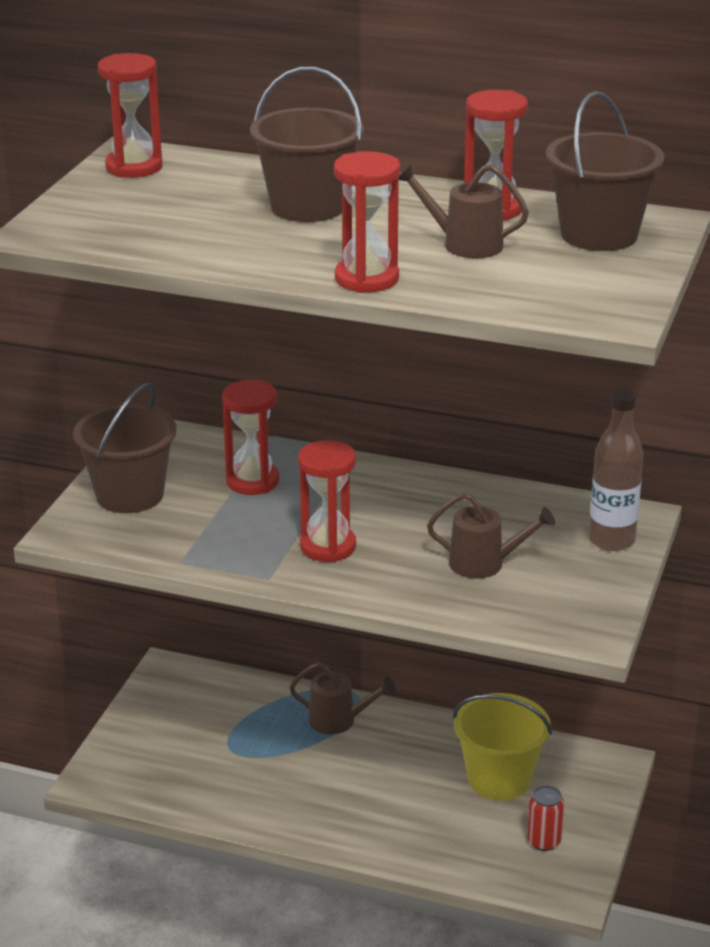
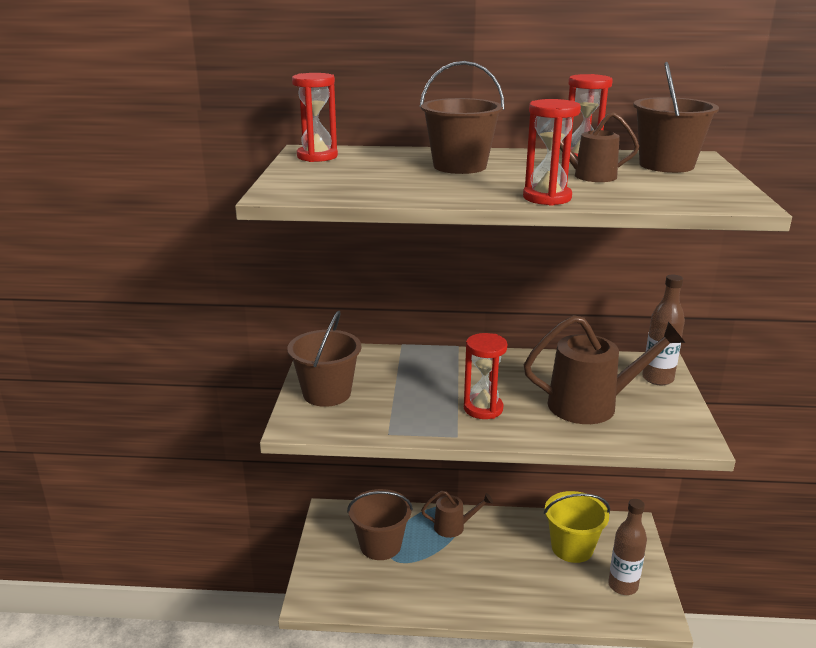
camera: 15 degrees left, 5 degrees down
red hourglass [222,380,279,495] -> none
brown watering can [427,493,555,579] -> brown watering can [524,315,685,424], size x1.80
red can [527,785,564,851] -> brown bottle [608,499,647,595]
none -> brown bucket [347,489,413,560]

